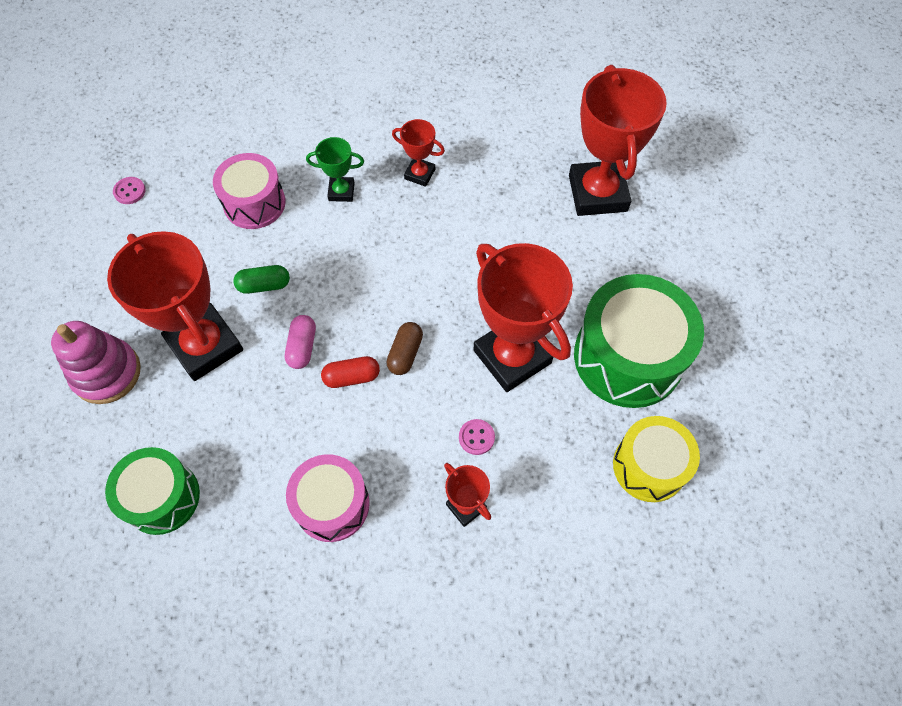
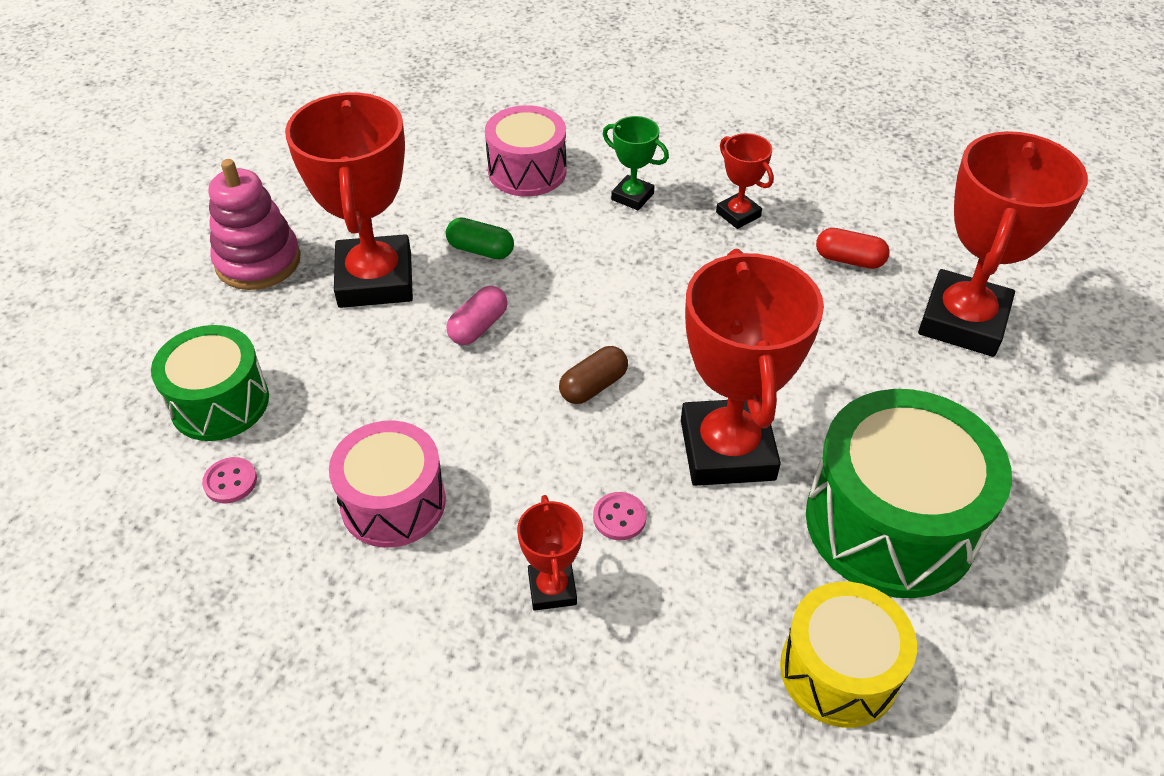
camera: 30 degrees right, 15 degrees down
pink button [113,177,146,204] -> pink button moved to [202,457,257,504]
red capsule [321,356,380,388] -> red capsule moved to [816,228,890,269]

